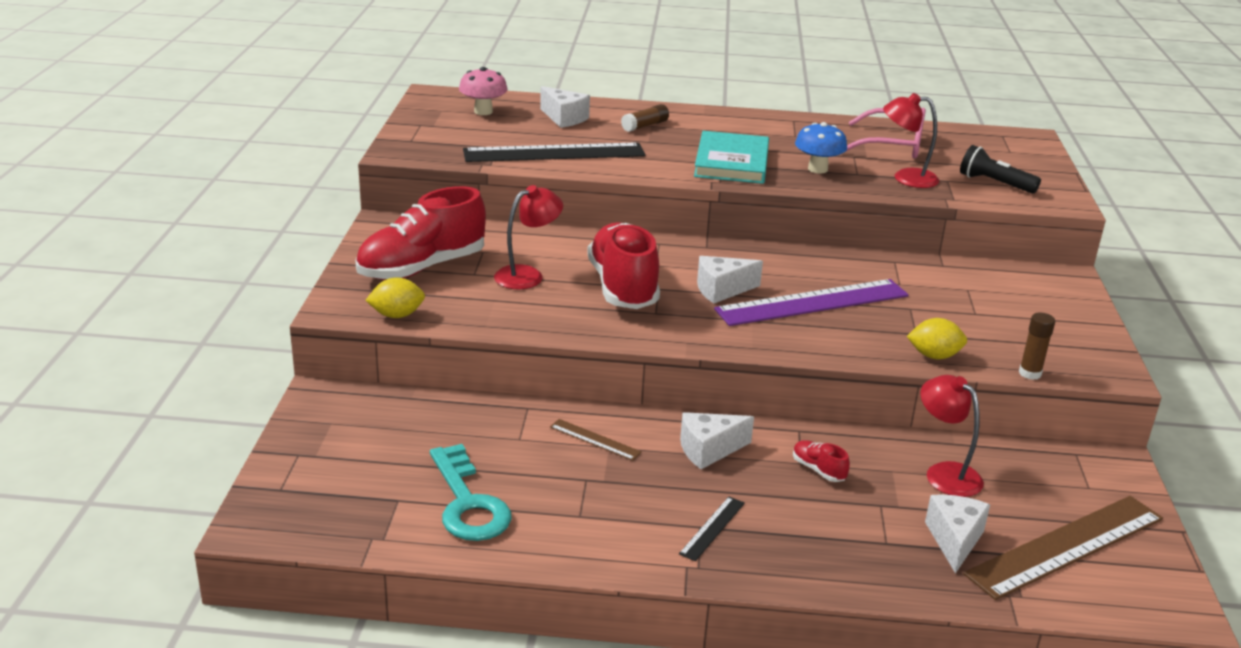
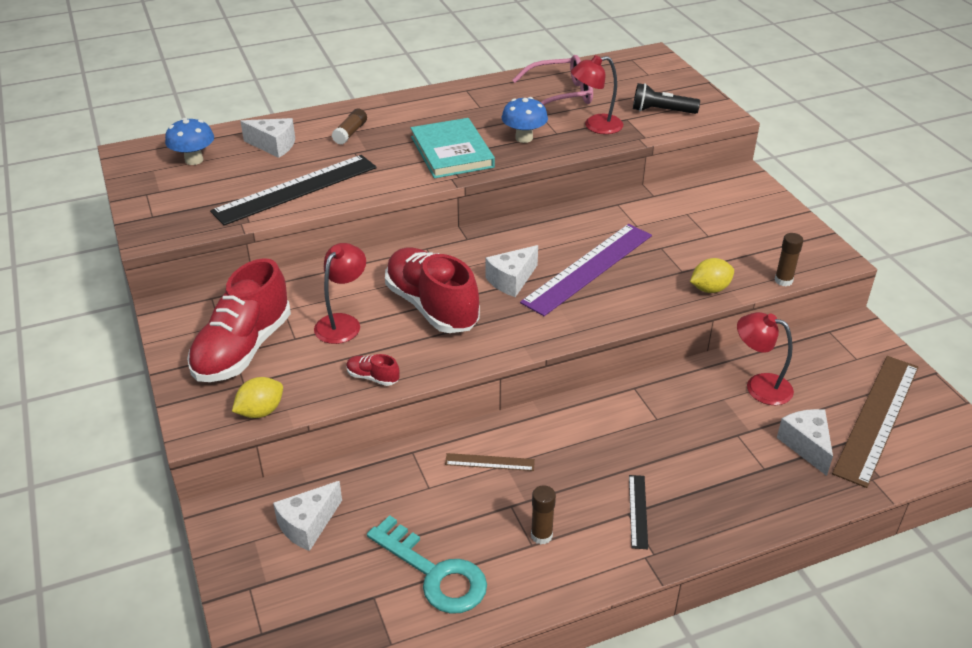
camera: 25 degrees left, 10 degrees up
pink mushroom [459,67,507,115] -> blue mushroom [165,118,214,165]
white cheese [680,412,754,469] -> white cheese moved to [273,481,342,551]
red shoe [793,440,850,482] -> red shoe moved to [346,354,400,386]
none -> brown glue stick [531,485,556,544]

